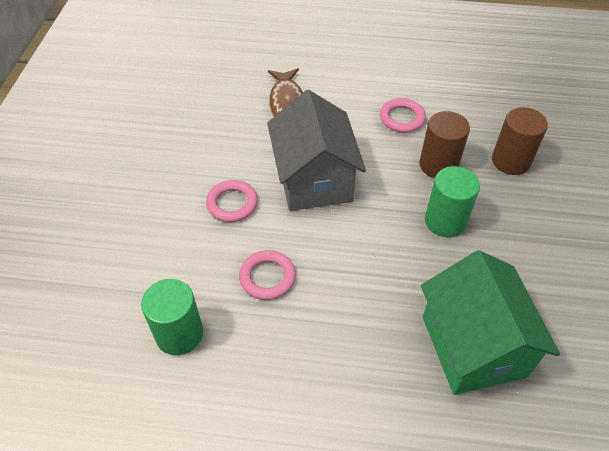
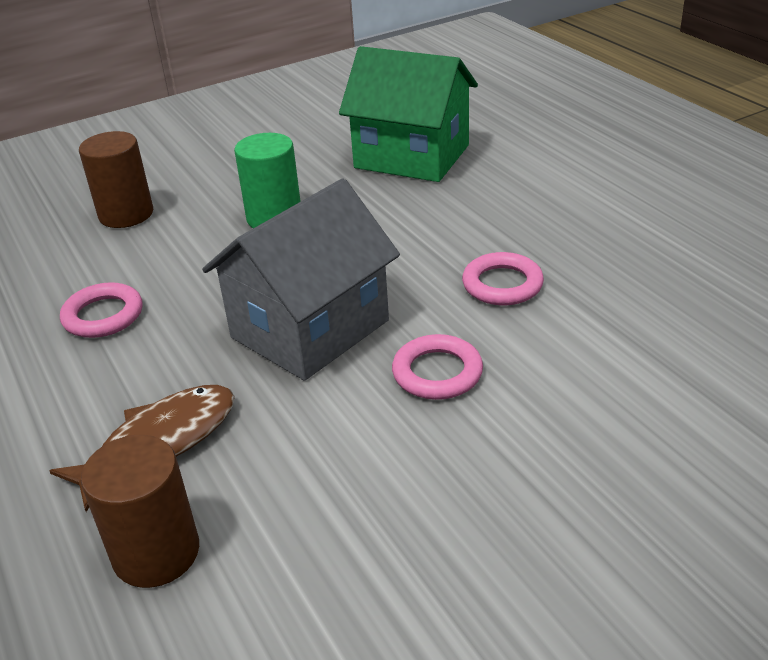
camera: 125 degrees left, 15 degrees down
green cylinder [141,279,203,355] -> none
brown cylinder [419,111,470,178] -> brown cylinder moved to [81,435,199,588]
green house [421,250,560,395] -> green house turned 75 degrees clockwise [339,46,478,182]

